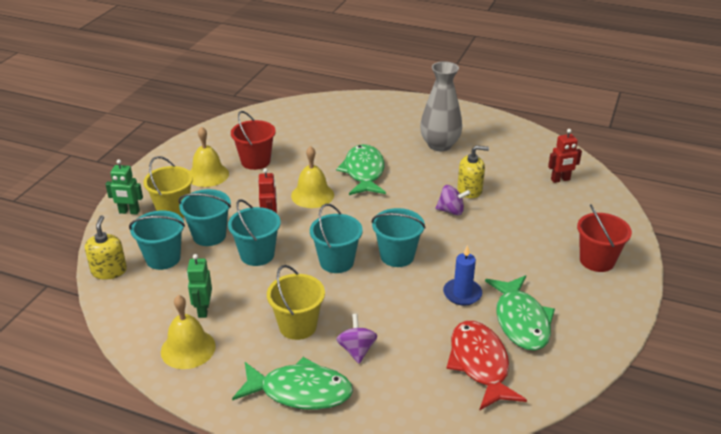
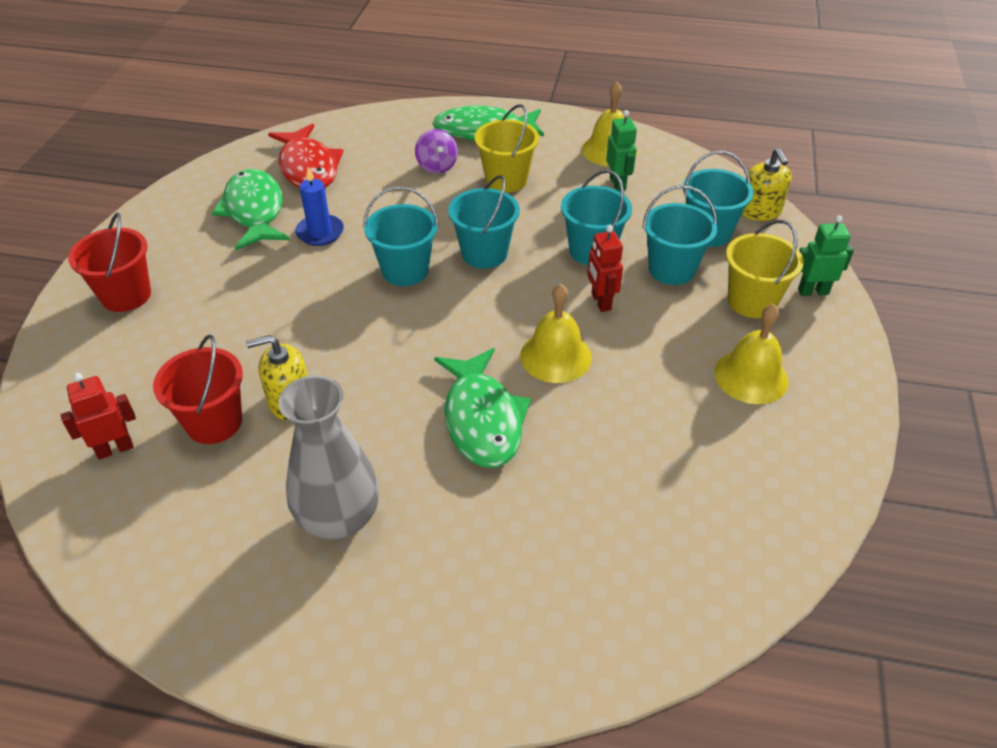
camera: 170 degrees right, 10 degrees up
red bucket [231,111,276,170] -> red bucket moved to [153,334,243,444]
purple spinning top [435,185,471,215] -> none

